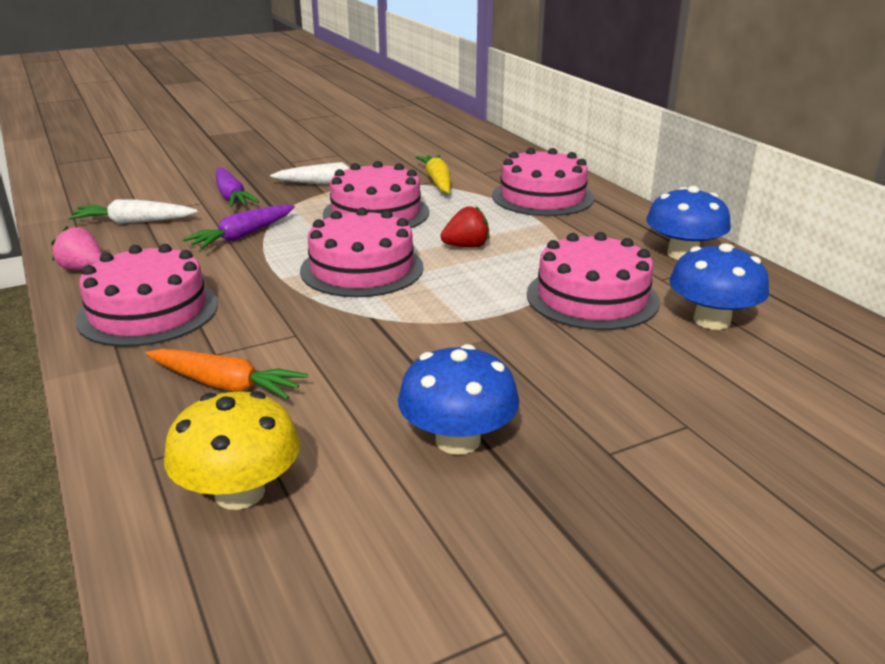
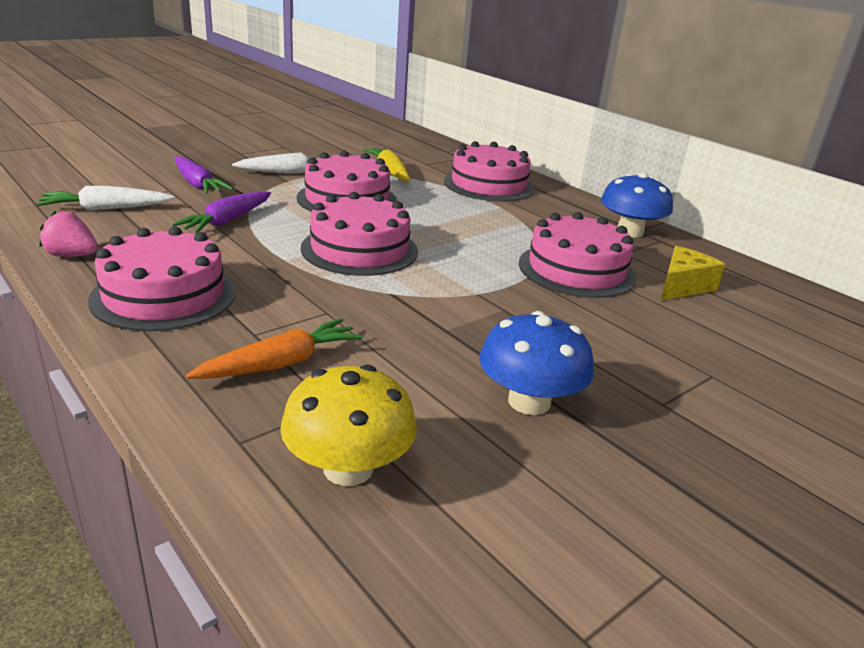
camera: 15 degrees left, 0 degrees up
orange carrot [145,349,308,400] -> orange carrot turned 45 degrees counterclockwise [186,318,363,379]
red strawberry [440,206,490,248] -> none
blue mushroom [670,243,769,330] -> yellow cheese [660,246,725,301]

